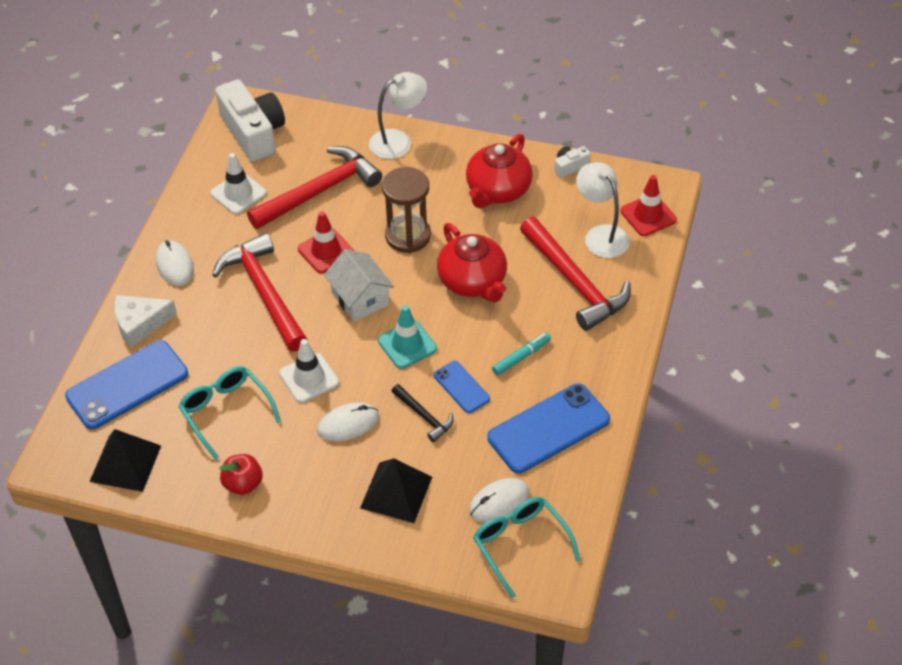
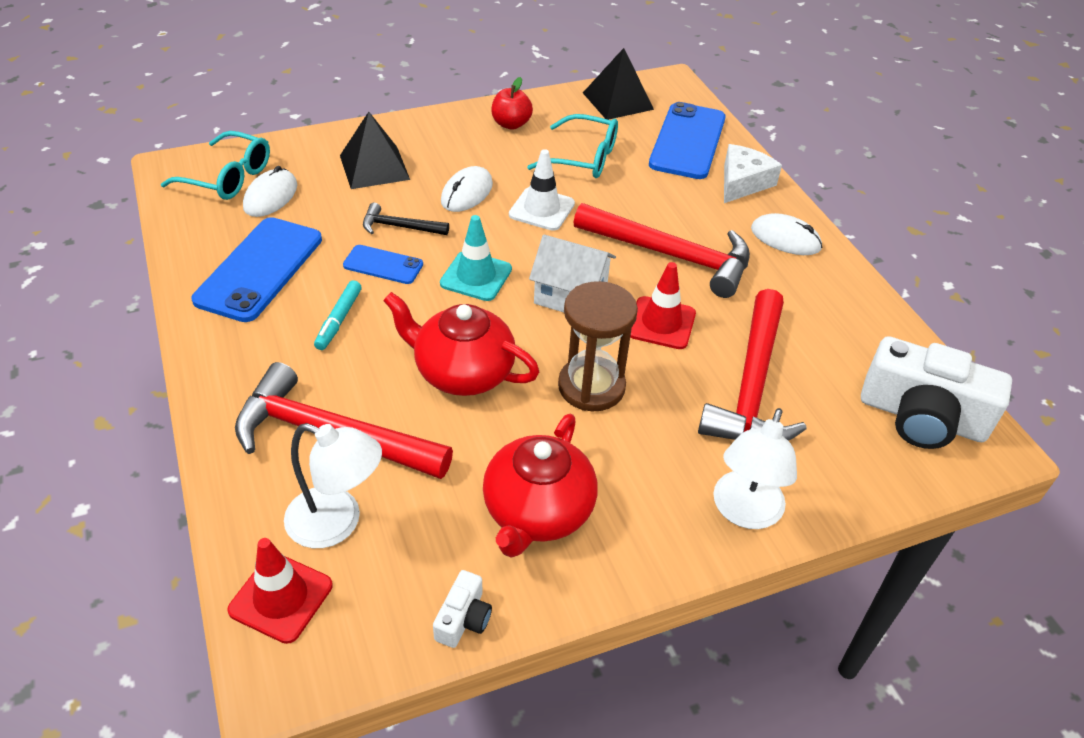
camera: 140 degrees right, 5 degrees down
white traffic cone [210,153,267,214] -> none
red teapot [466,134,533,208] -> red teapot turned 150 degrees counterclockwise [483,414,597,558]

